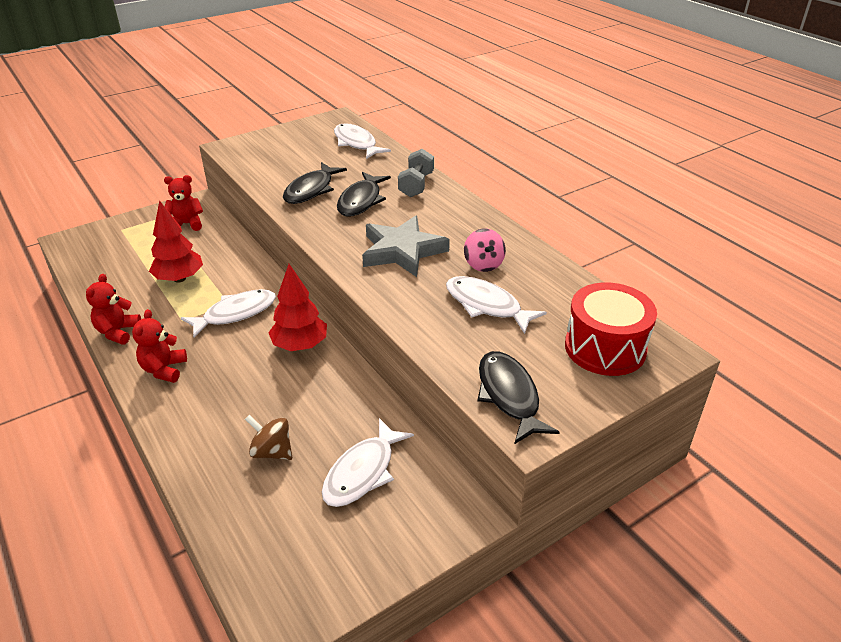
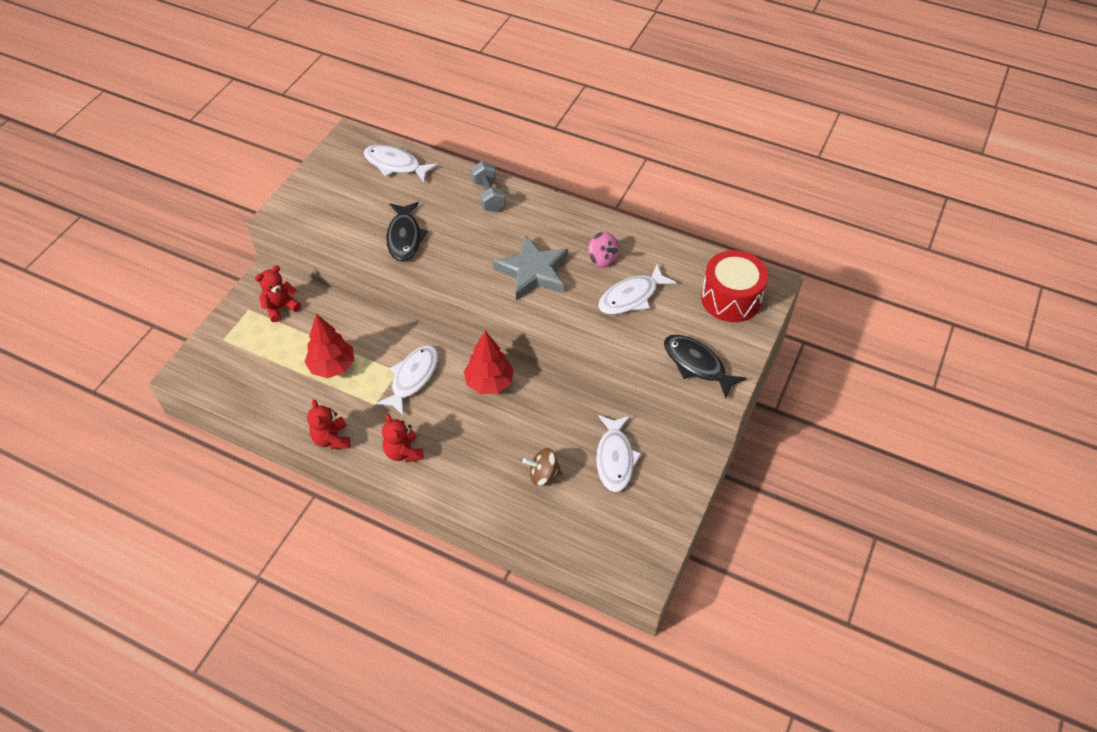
camera: 30 degrees left, 15 degrees up
black fish [337,172,391,216] -> none
white fish [446,276,547,334] -> white fish turned 45 degrees counterclockwise [598,264,677,315]

